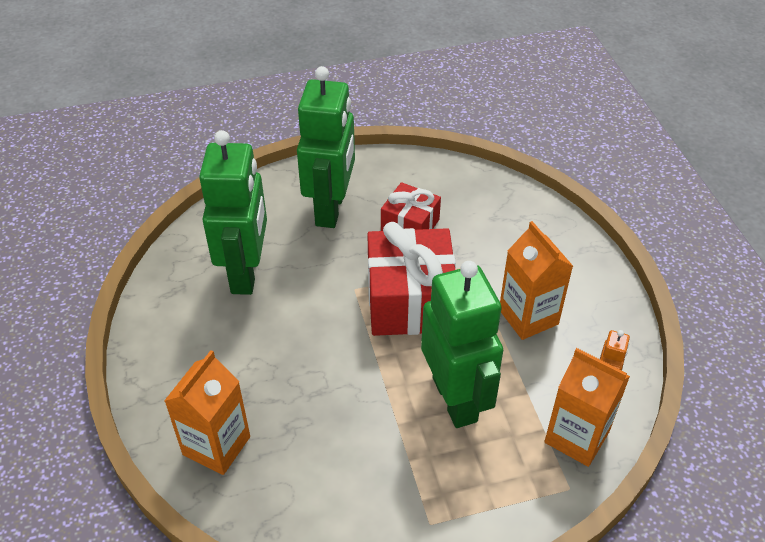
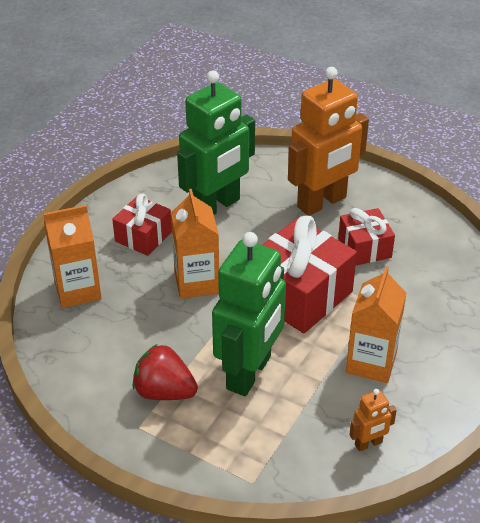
camera: 45 degrees right, 5 degrees down
green robot [297,66,355,228] -> orange robot [288,67,369,216]
orange carton [544,348,630,467] -> orange carton moved to [171,189,219,299]
none -> red gift [112,194,172,256]
none -> red strawberry [133,344,198,400]

